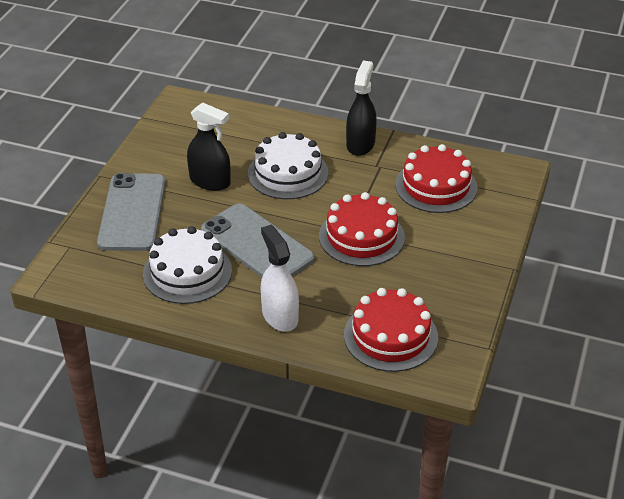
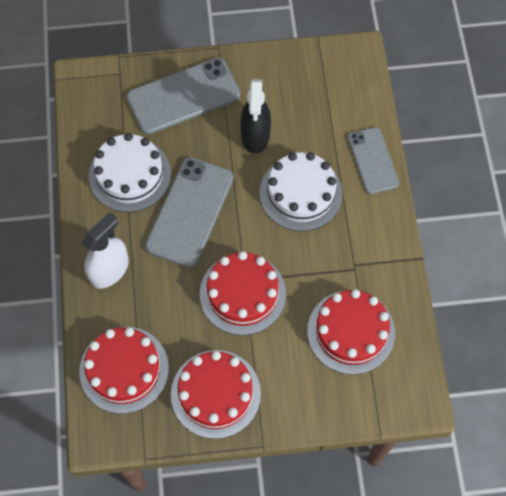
camera: 65 degrees right, 25 degrees up
black spray bottle [346,60,377,156] -> none
none -> red cake [171,350,261,439]
none -> grey phone [348,127,399,194]

